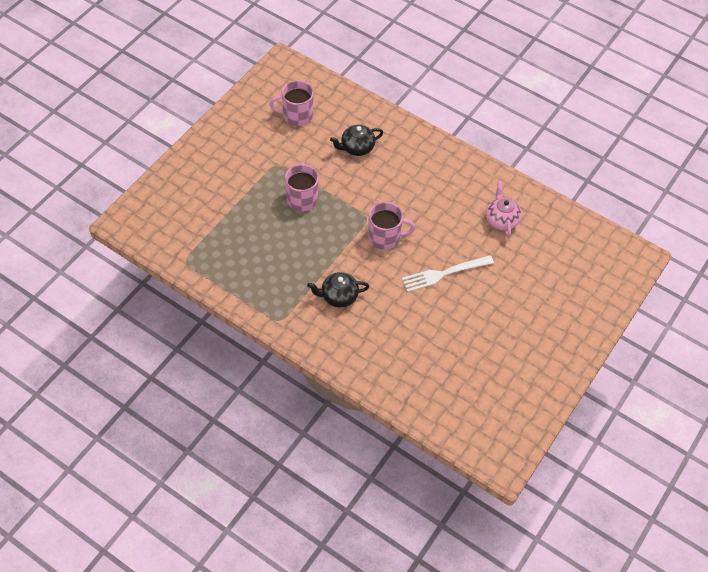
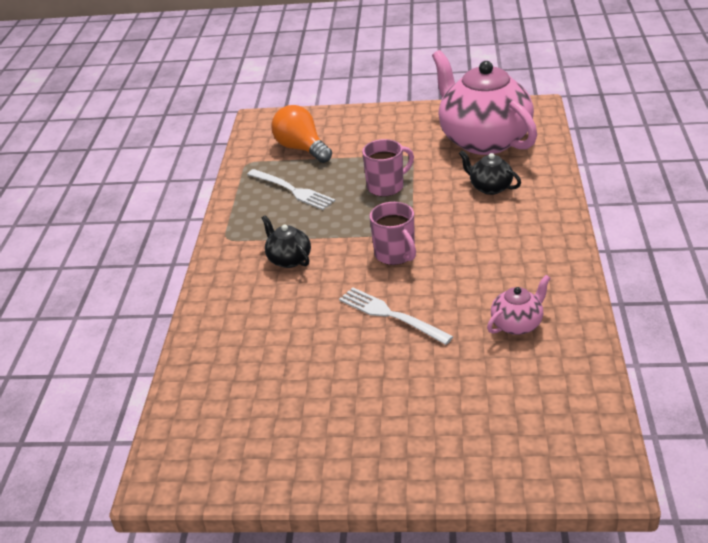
camera: 65 degrees right, 20 degrees down
pink mug [269,80,314,126] -> pink teapot [432,50,537,155]
none -> white fork [247,169,335,210]
none -> orange light bulb [271,105,332,163]

